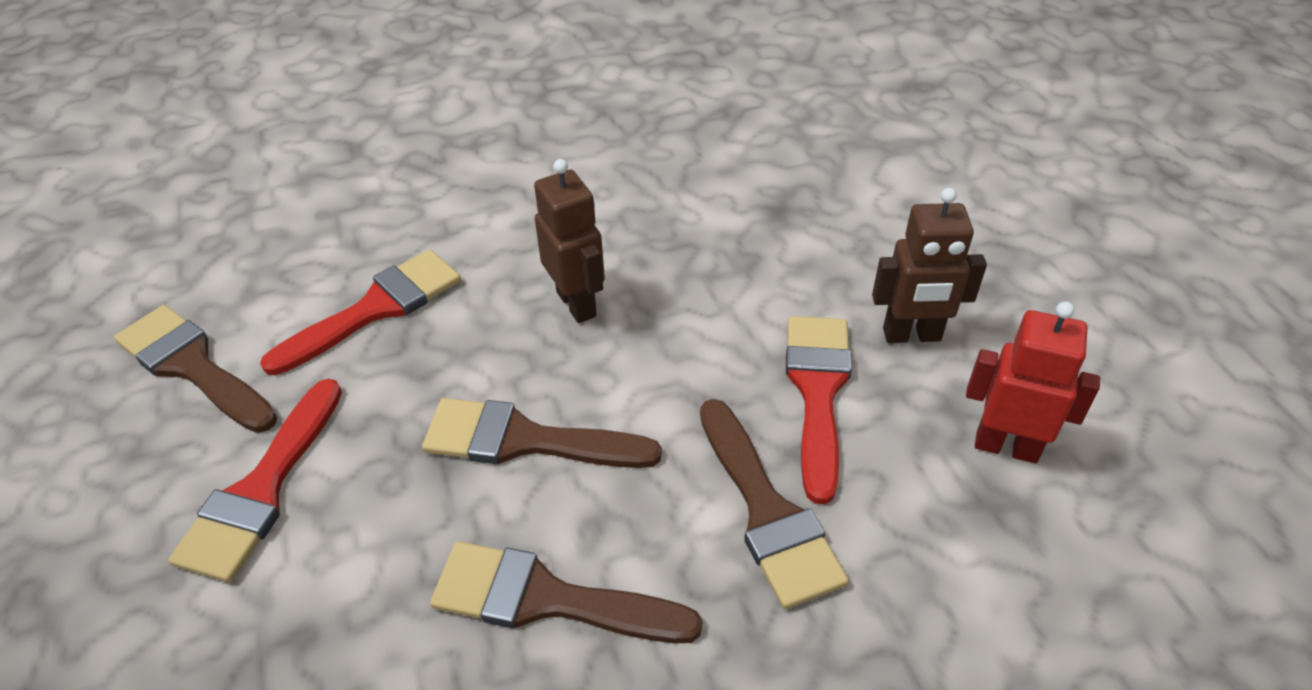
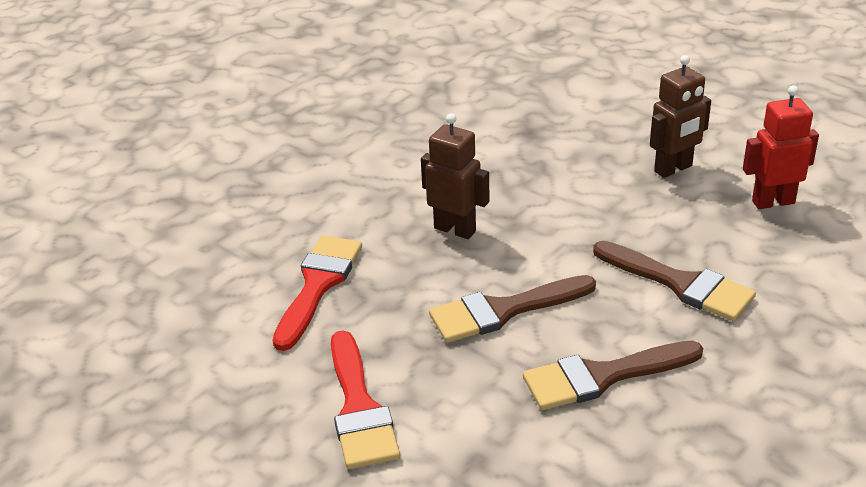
camera: 30 degrees left, 10 degrees down
brown brush [114,305,277,433] -> none
red brush [786,316,852,504] -> none

